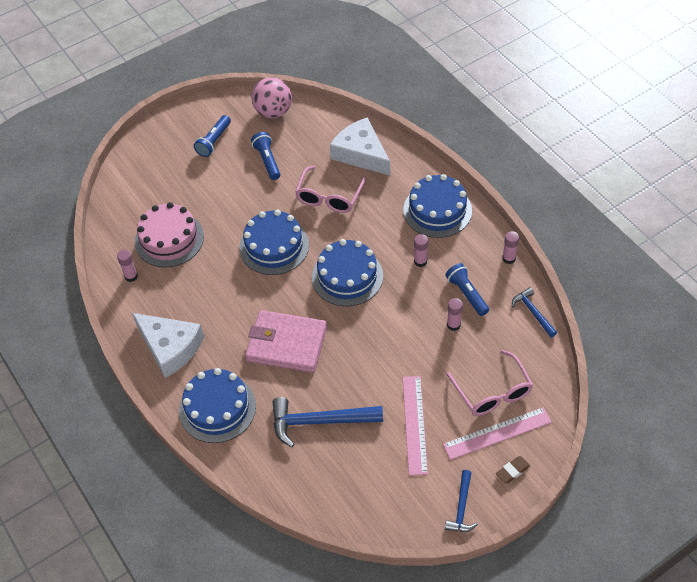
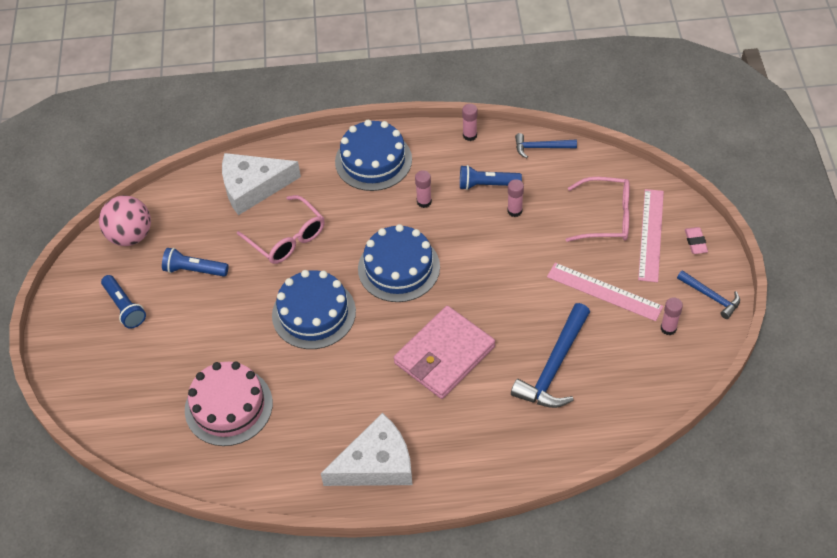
camera: 60 degrees left, 0 degrees up
pink glue stick [117,250,138,282] -> pink glue stick moved to [661,297,683,335]
blue cake [179,368,256,443] -> none
brown eraser [496,456,530,484] -> pink eraser [685,227,708,254]

